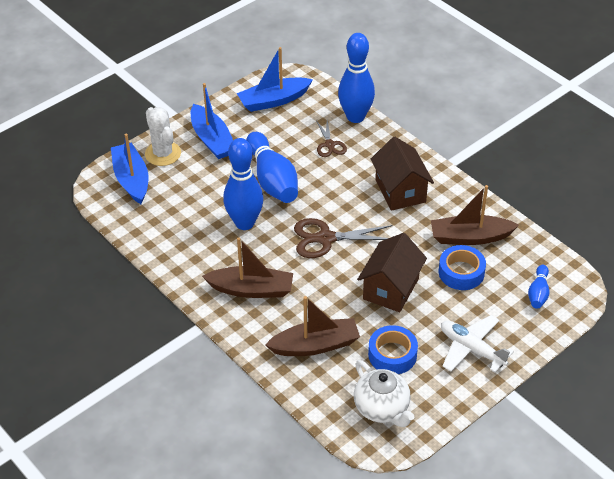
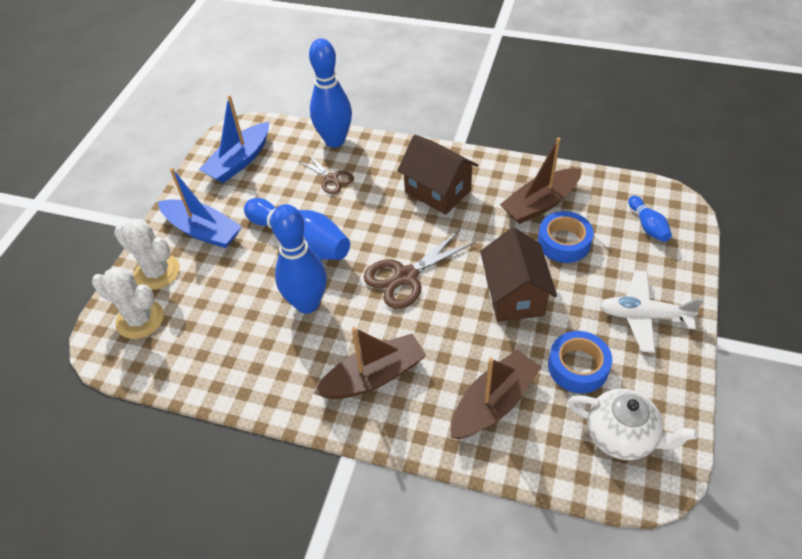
camera: 30 degrees left, 5 degrees up
blue boat [111,134,148,204] -> white cactus [92,267,164,339]

